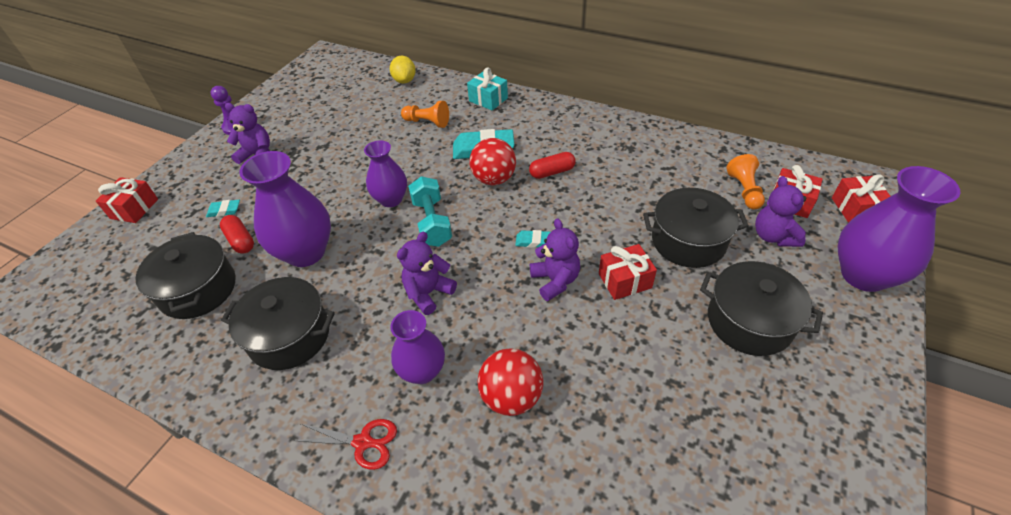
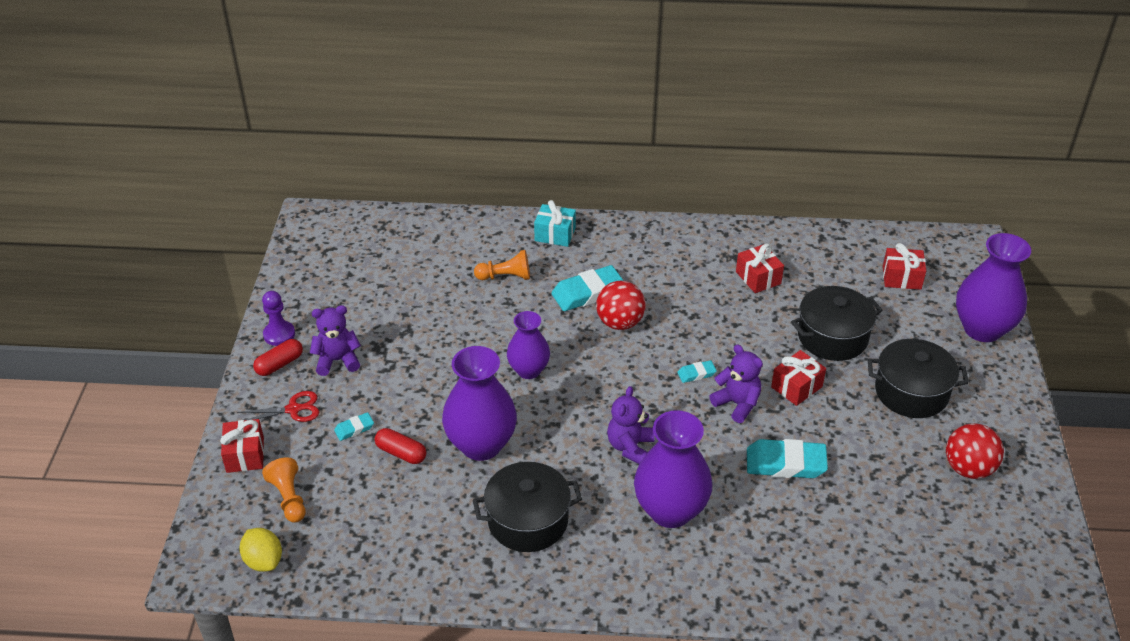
camera: 25 degrees left, 5 degrees down
black pot [135,232,236,319] -> none
red scissors [294,419,397,470] -> red scissors moved to [237,391,319,422]
yellow lemon [390,56,416,84] -> yellow lemon moved to [240,528,282,572]
purple vase [390,310,445,384] -> purple vase [634,410,712,528], size x1.60
turquoise dumbbell [408,176,452,247] -> none
red ball [478,348,543,416] -> red ball moved to [946,423,1004,479]
red capsule [529,152,576,179] -> red capsule moved to [253,339,303,376]
orange pawn [726,154,765,210] -> orange pawn moved to [262,457,306,523]
purple teddy bear [755,176,806,247] -> none
red gift [832,174,890,223] -> red gift moved to [736,244,784,293]
none -> turquoise eraser [747,439,828,478]

